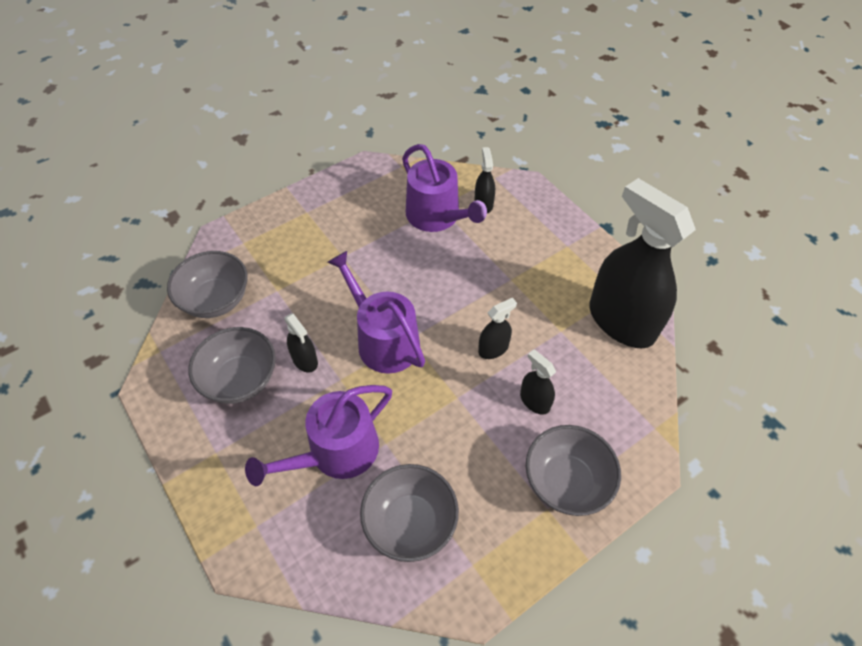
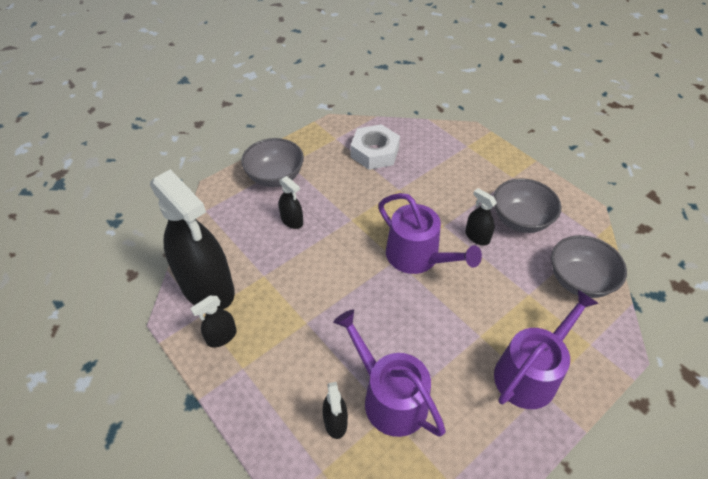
camera: 175 degrees right, 5 degrees down
purple watering can [245,385,392,486] -> purple watering can moved to [494,290,599,409]
grey bowl [360,464,459,562] -> white nut [350,124,400,170]
black spray bottle [478,298,517,359] -> black spray bottle moved to [190,296,237,348]

